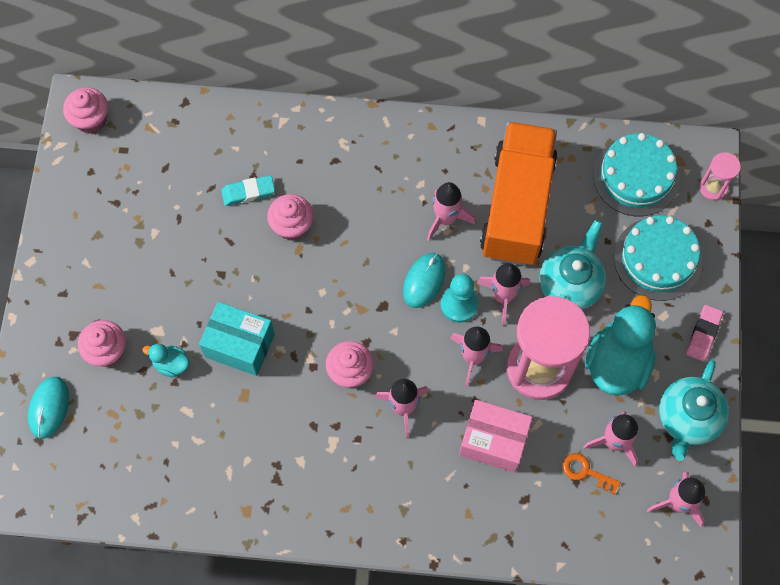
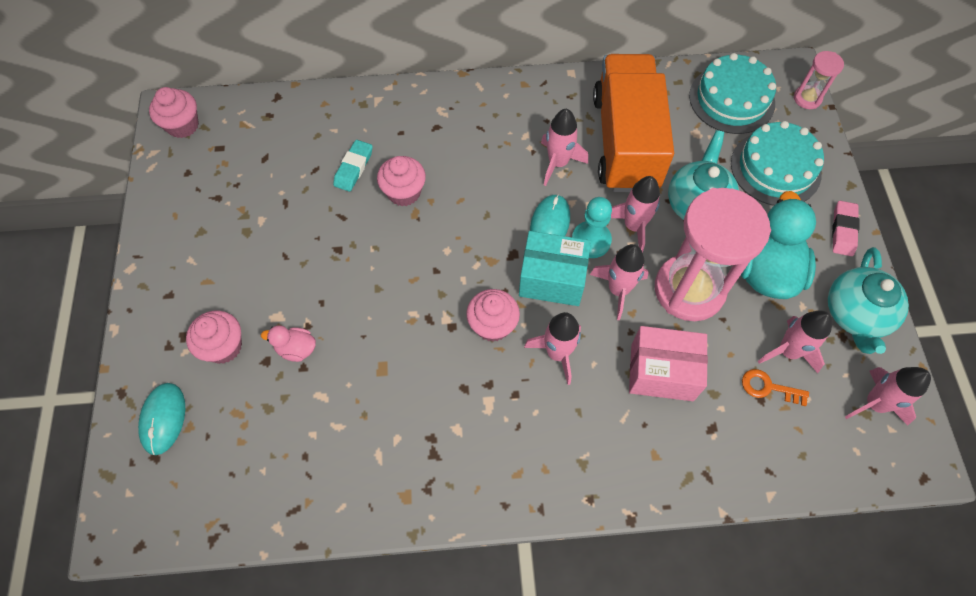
camera: 10 degrees left, 5 degrees down
turquoise duck [142,343,190,377] -> pink duck [261,325,316,362]
turquoise box [199,302,275,376] -> turquoise box moved to [519,231,591,306]
turquoise eraser [221,175,275,206] -> turquoise eraser turned 45 degrees counterclockwise [333,140,373,192]

